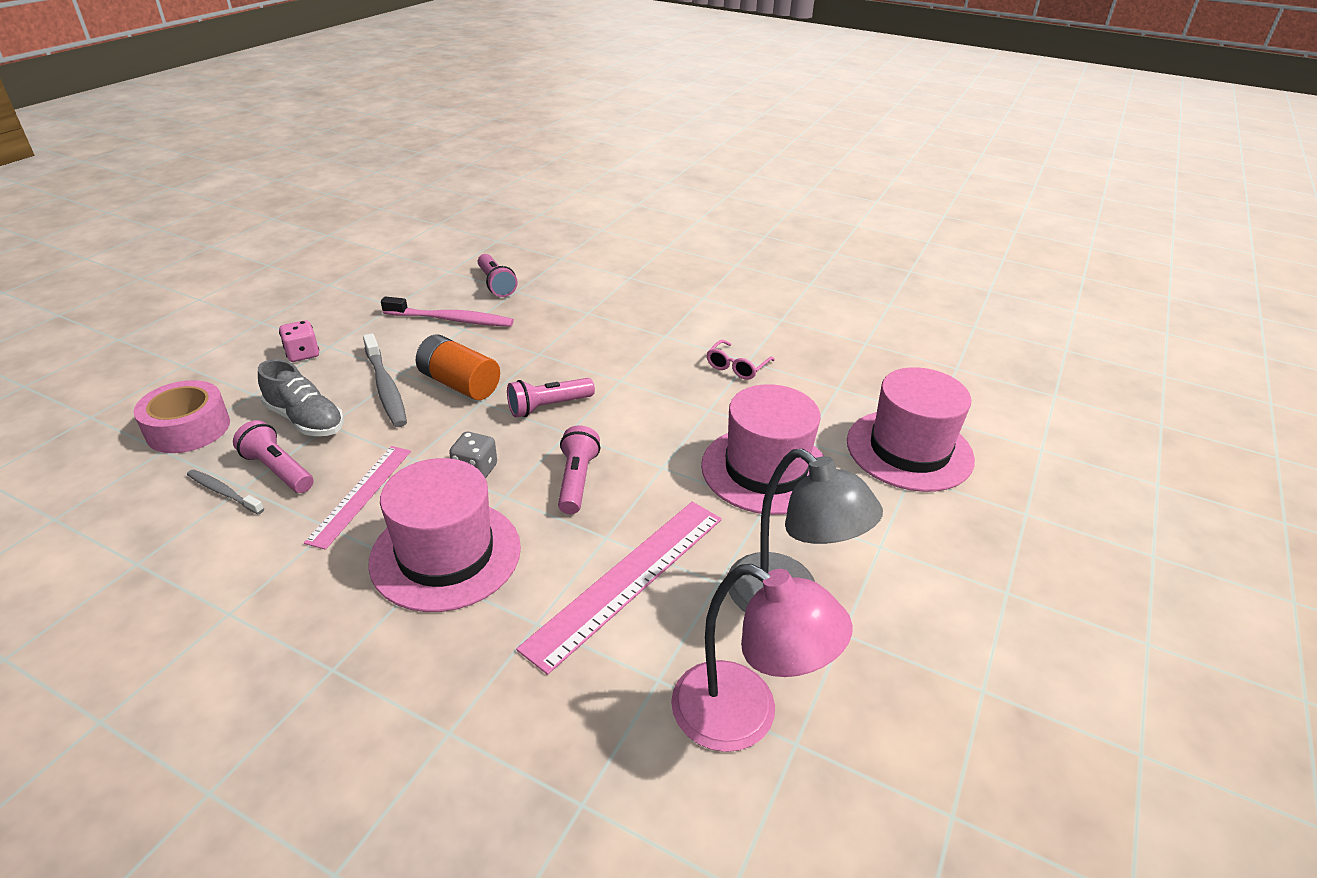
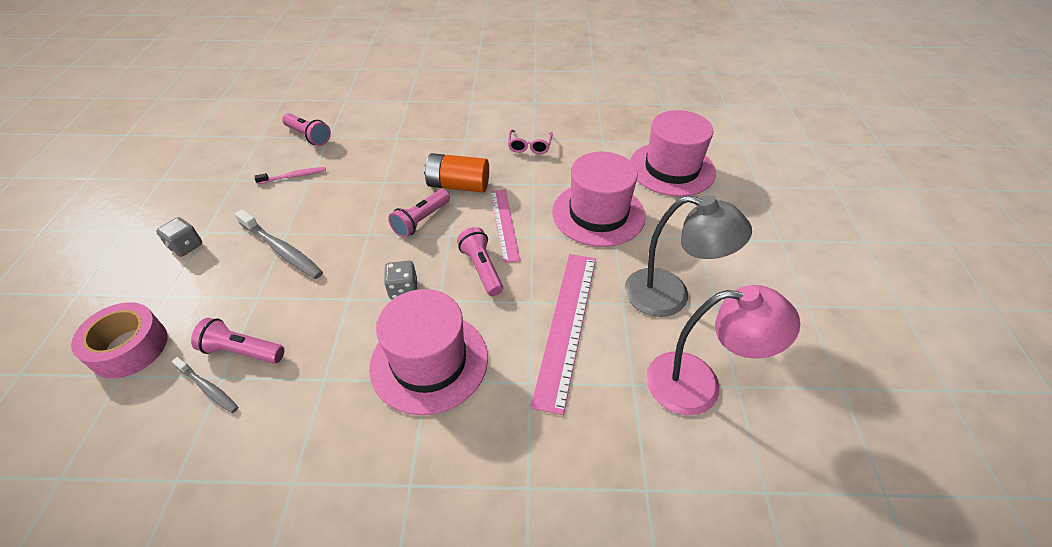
camera: 25 degrees left, 10 degrees up
grey toothbrush [187,469,264,514] -> grey toothbrush turned 150 degrees counterclockwise [172,357,238,413]
grey shoe [258,359,344,436] -> none
pink dice [279,320,319,362] -> grey dice [156,217,202,257]
pink ruler [304,446,411,550] -> pink ruler moved to [490,189,520,263]
pink toothbrush [381,296,514,327] -> pink toothbrush [254,167,326,184], size x0.60
orange battery [416,334,500,400] -> orange battery moved to [424,153,489,192]

